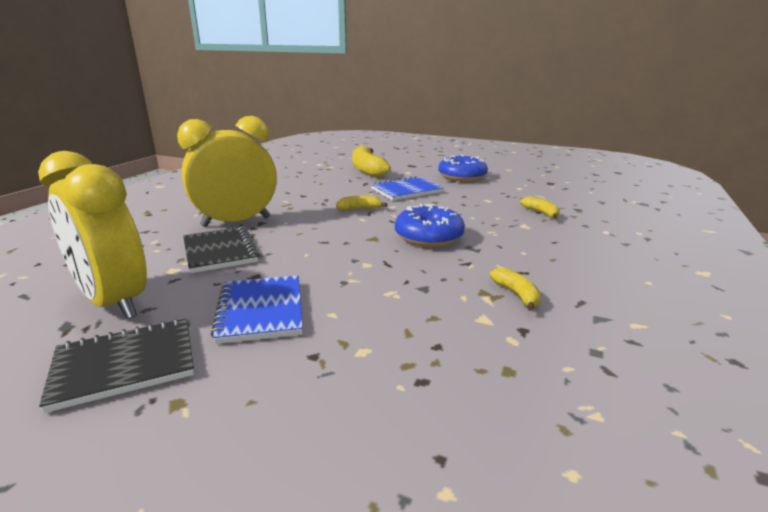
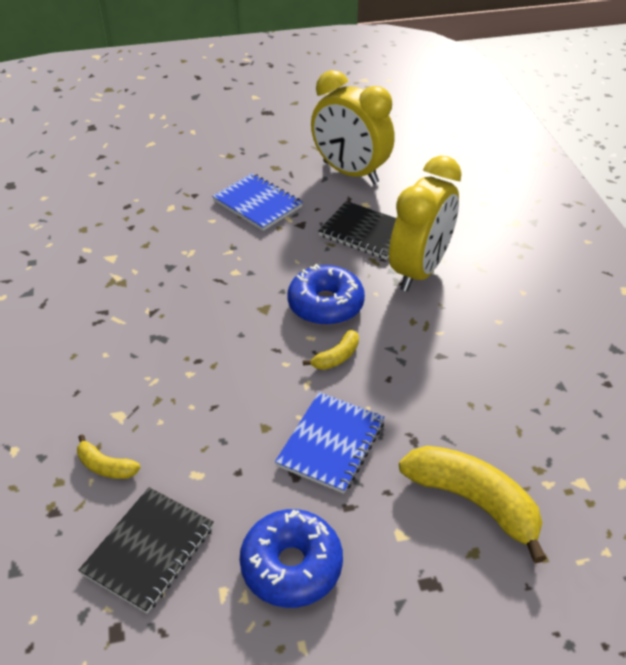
camera: 145 degrees right, 20 degrees up
yellow clock [38,151,147,319] -> yellow clock turned 150 degrees counterclockwise [311,70,395,184]
black notebook [39,318,194,413] -> black notebook moved to [78,487,214,613]
blue donut [395,204,465,247] -> blue donut moved to [287,264,365,325]
yellow banana [490,268,541,311] -> none

